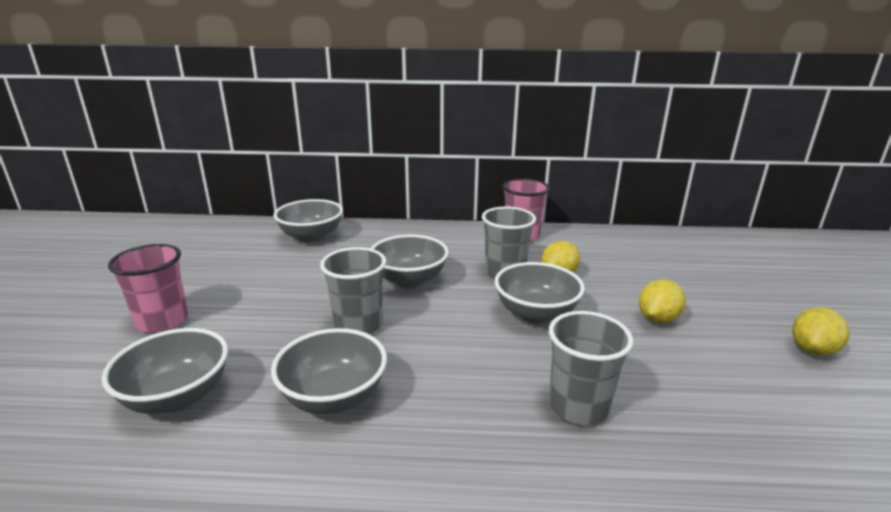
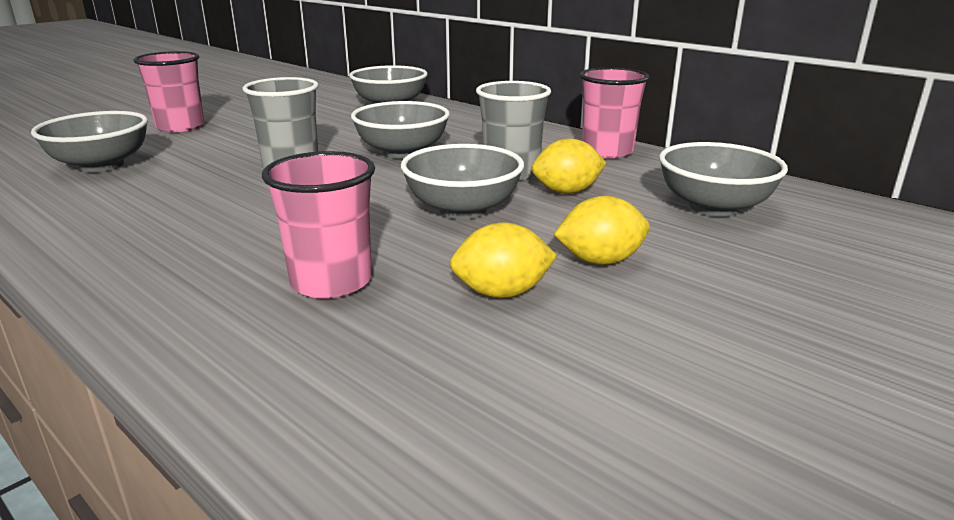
camera: 40 degrees right, 0 degrees up
grey bowl [271,328,387,414] -> grey bowl moved to [659,142,788,217]
grey cup [549,311,633,425] -> pink cup [262,151,375,299]
yellow lemon [792,307,850,356] -> yellow lemon moved to [450,223,557,298]

